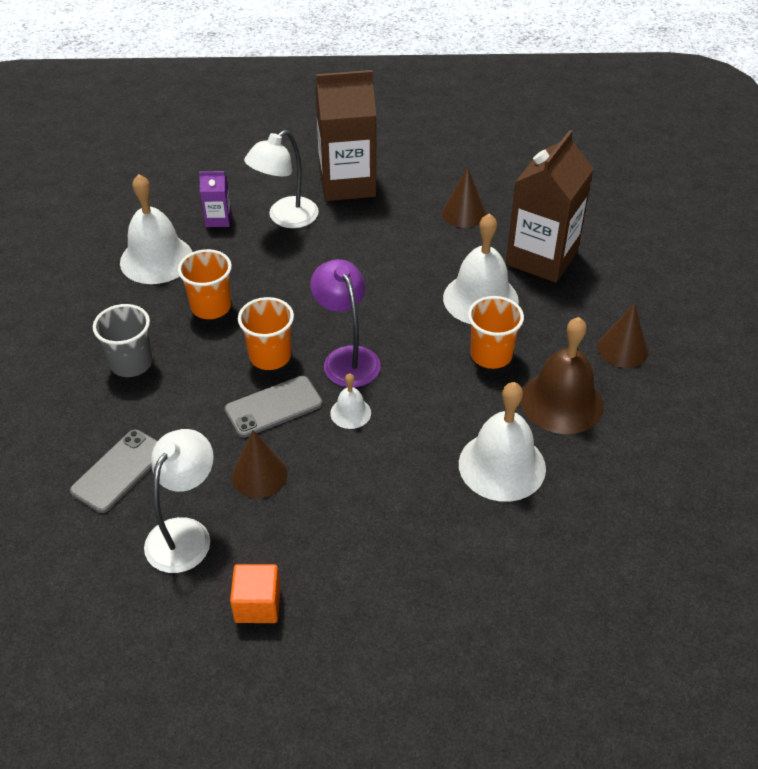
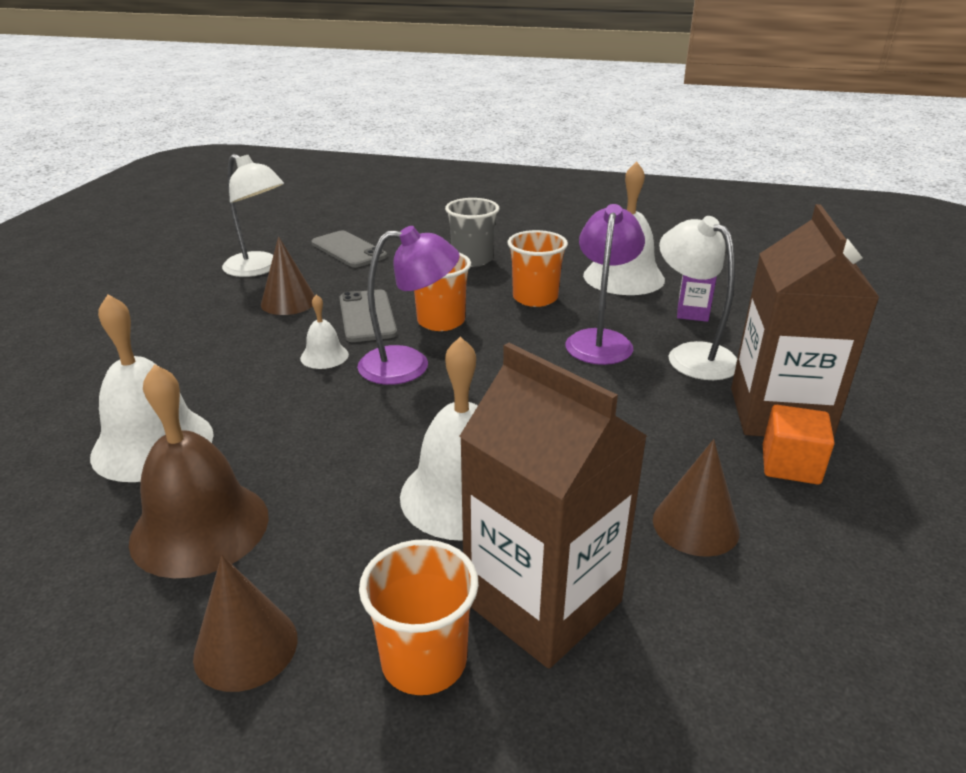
camera: 105 degrees right, 15 degrees down
orange cube [230,564,280,623] -> orange cube moved to [763,405,835,484]
orange cup [468,296,524,369] -> orange cup moved to [359,539,479,695]
none -> purple lamp [565,204,645,365]

